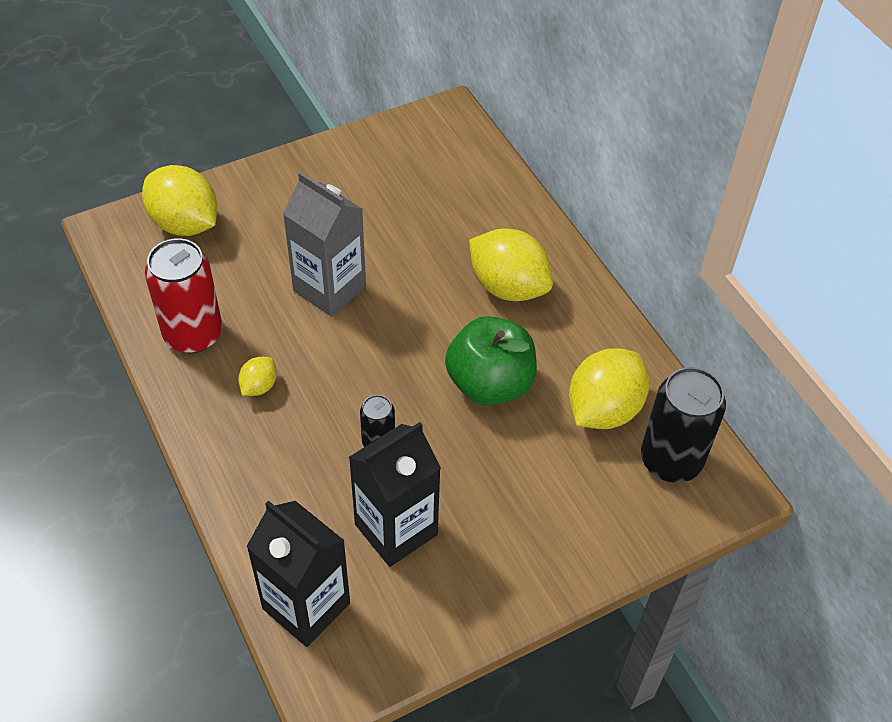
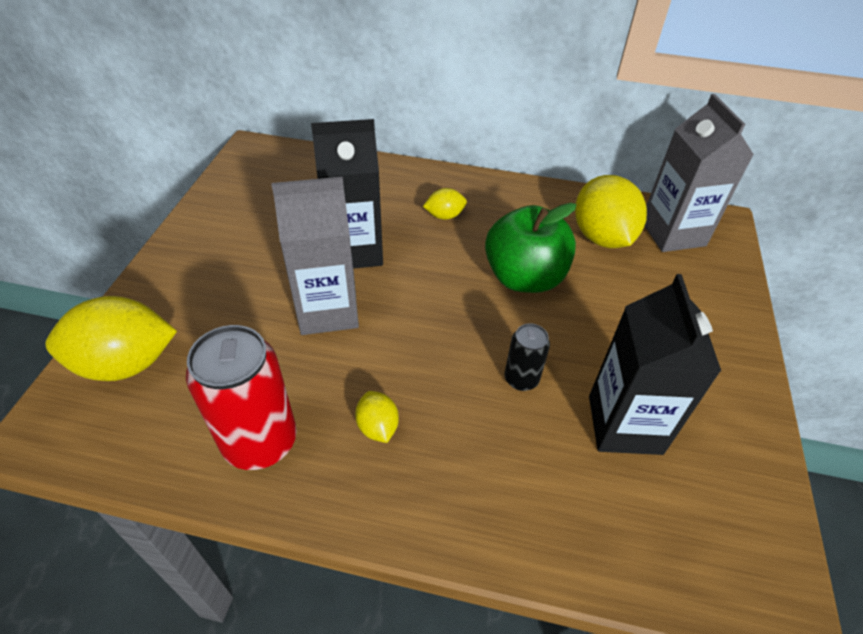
camera: 50 degrees left, 5 degrees down
black carton [246,501,350,647] -> black carton moved to [311,119,383,269]
yellow lemon [469,229,553,301] -> yellow lemon [423,188,467,220], size x0.48
black can [641,367,726,483] -> grey carton [645,94,754,252]

